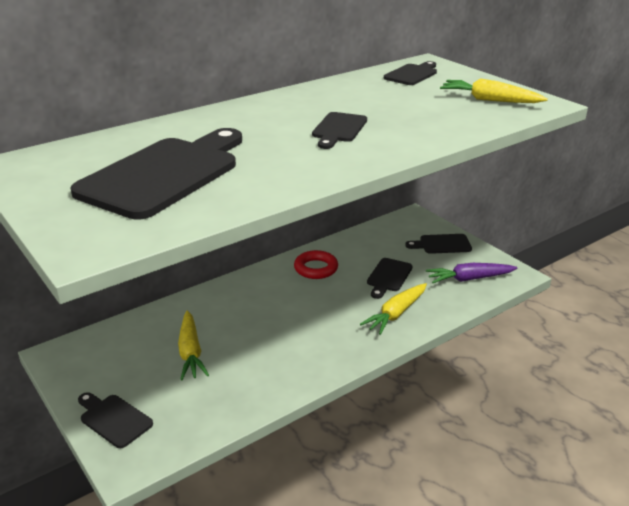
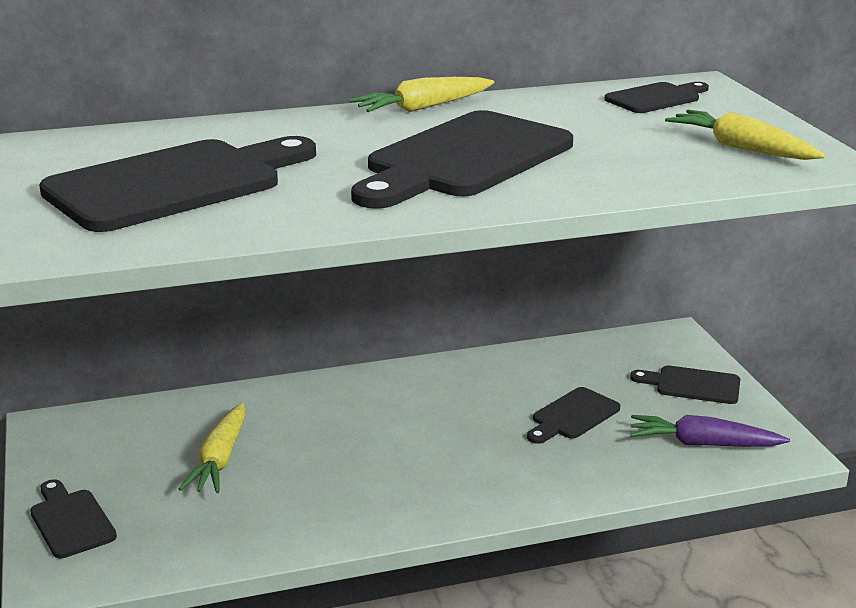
camera: 20 degrees right, 5 degrees down
red ring [294,250,338,279] -> none
black cutting board [312,112,367,149] -> black cutting board [351,110,573,209], size x2.04
yellow carrot [360,283,427,335] -> yellow carrot moved to [350,77,495,112]

